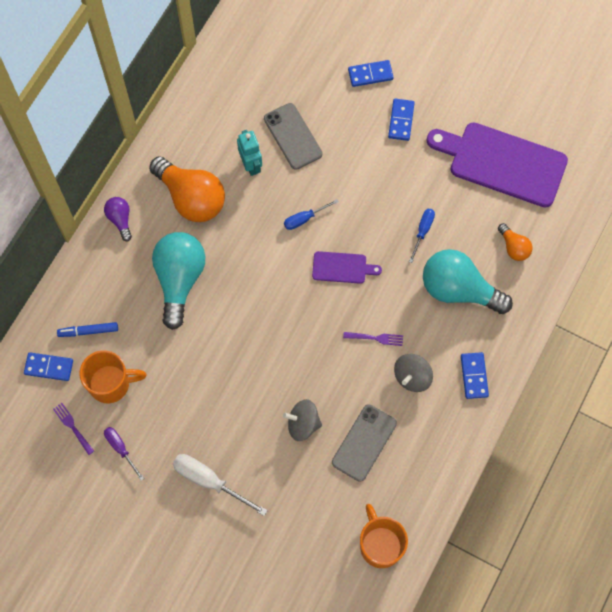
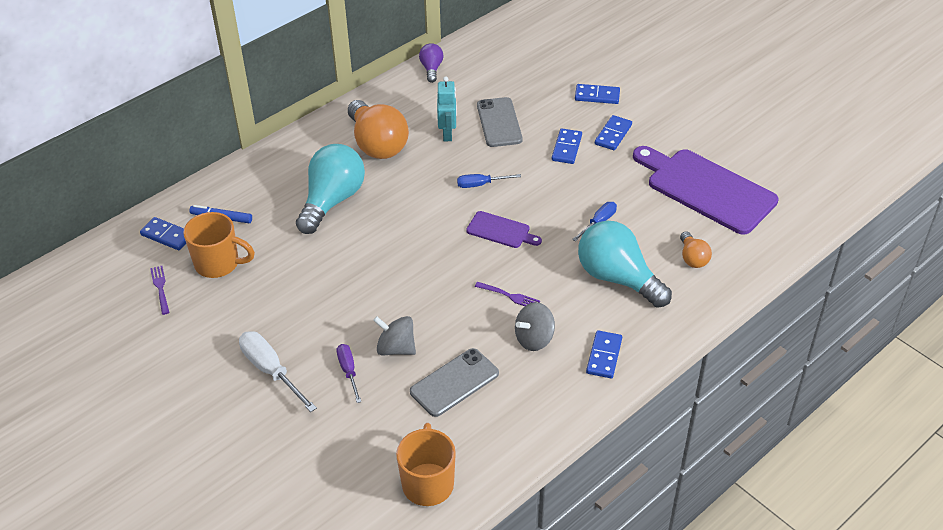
camera: 20 degrees right, 25 degrees down
purple light bulb [104,197,132,241] -> purple light bulb moved to [419,43,443,83]
purple screwdriver [104,427,144,481] -> purple screwdriver moved to [337,344,361,403]
none -> blue domino [552,128,582,164]

